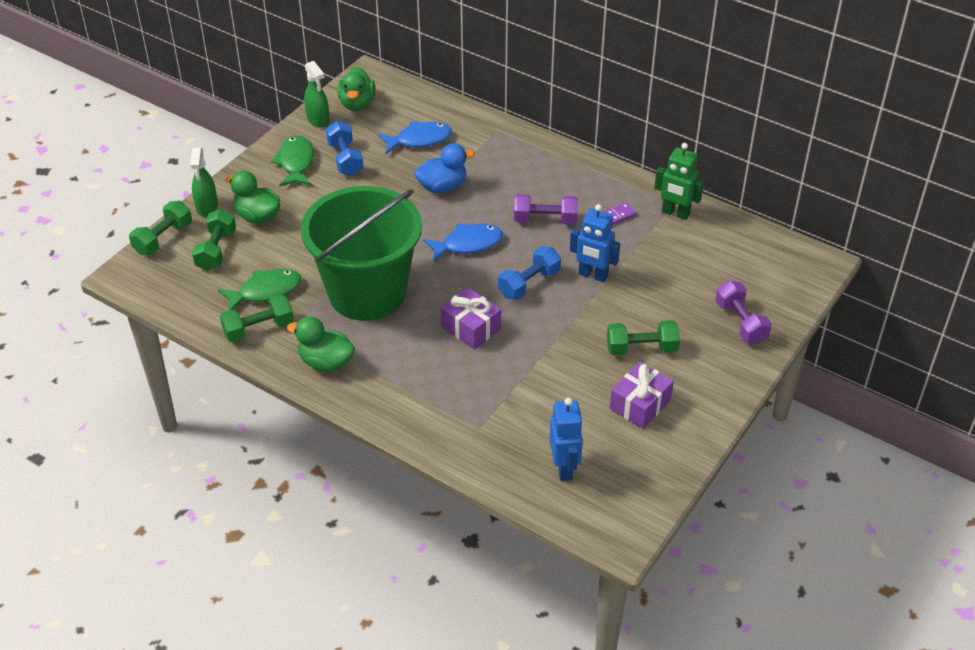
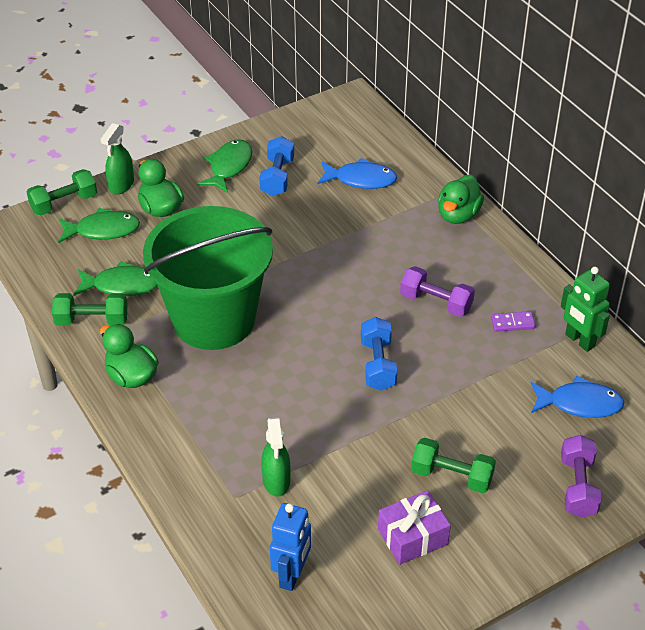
camera: 25 degrees right, 0 degrees up
green dumbbell [192,209,236,271] -> green fish [58,208,140,243]
green spray bottle [304,61,330,128] -> green spray bottle moved to [261,417,291,497]
green duck [337,67,375,111] -> green duck moved to [438,175,484,224]
blue duck [414,143,475,193] -> none
blue fish [423,224,503,262] -> blue fish moved to [531,376,624,418]
purple gift [441,287,501,350] -> none
blue dumbbell [498,246,561,300] -> blue dumbbell turned 75 degrees counterclockwise [361,317,397,391]
blue robot [570,204,620,282] -> none

